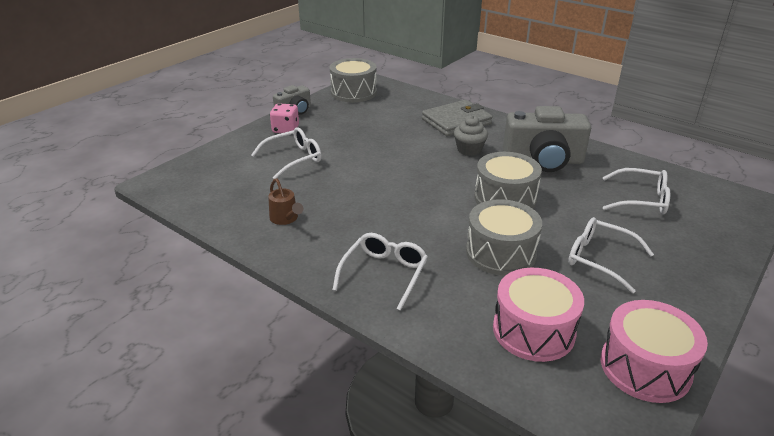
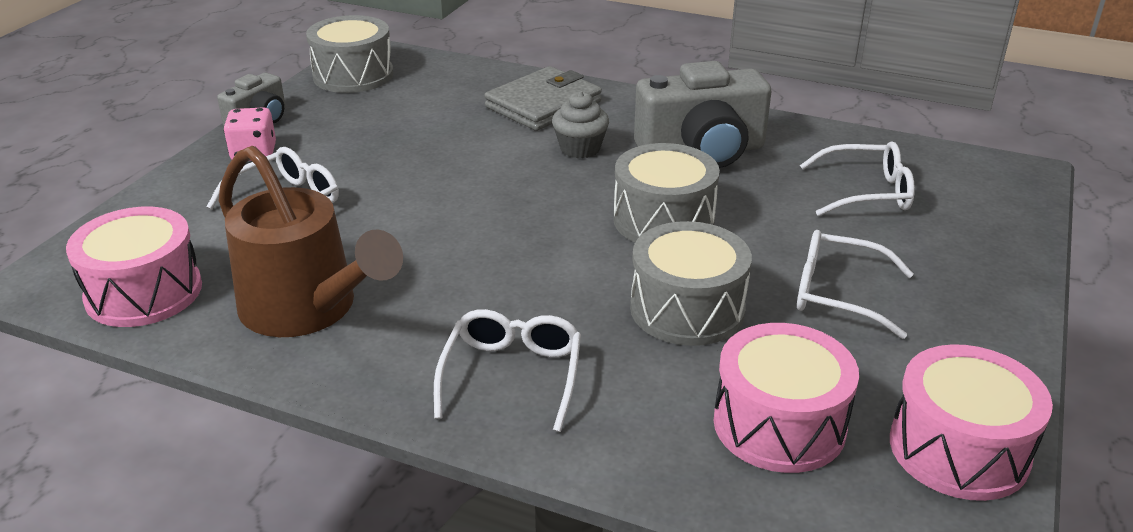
camera: 15 degrees left, 0 degrees up
brown watering can [268,178,303,225] -> brown watering can [218,146,403,337], size x2.29
none -> pink drum [66,207,202,327]

